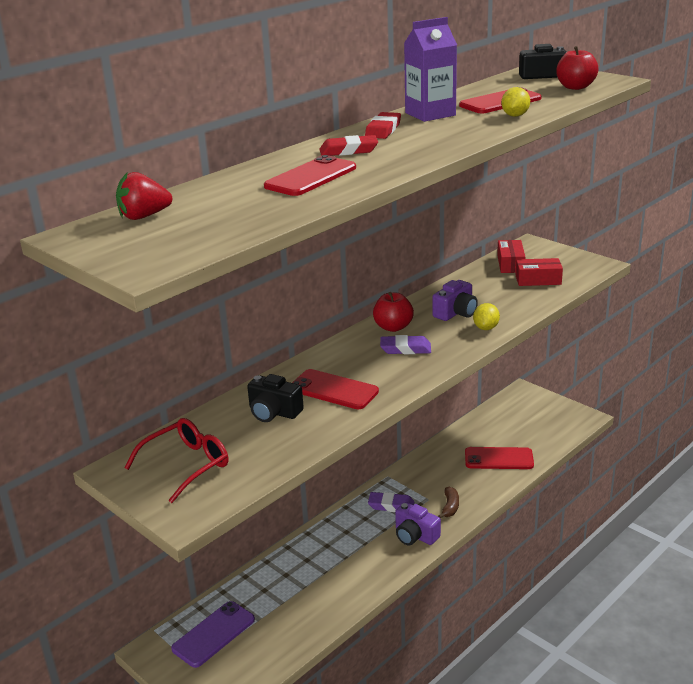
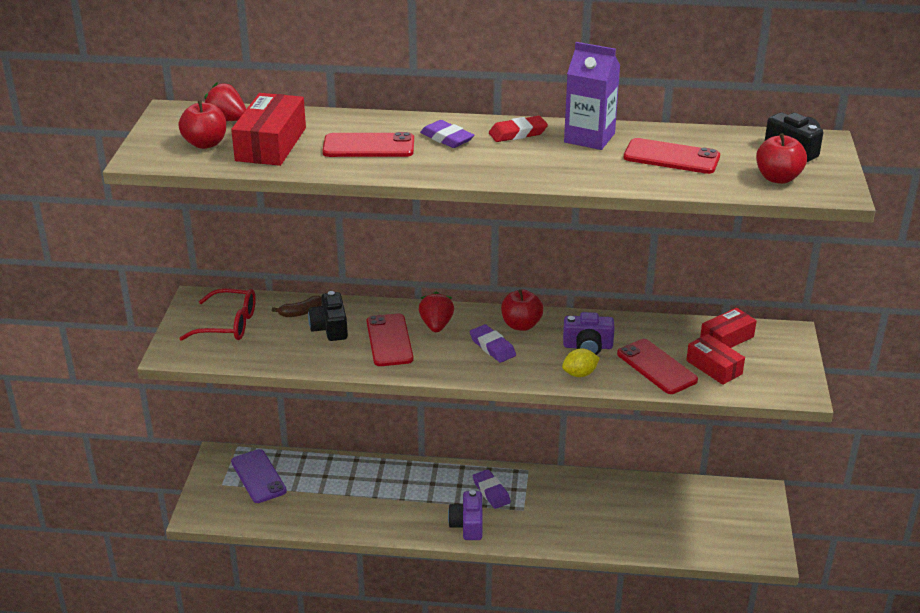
camera: 50 degrees right, 5 degrees up
purple phone [171,601,255,668] -> purple phone turned 60 degrees clockwise [231,449,287,503]
red eraser [319,135,378,156] -> purple eraser [420,120,474,148]
brown banana [438,487,459,518] -> brown banana moved to [272,296,322,317]
red phone [465,447,534,469] -> red phone moved to [617,339,698,394]
yellow lemon [501,87,530,117] -> none
none -> red apple [179,100,226,149]
none -> red box [231,93,306,166]
none -> red strawberry [419,291,454,332]

